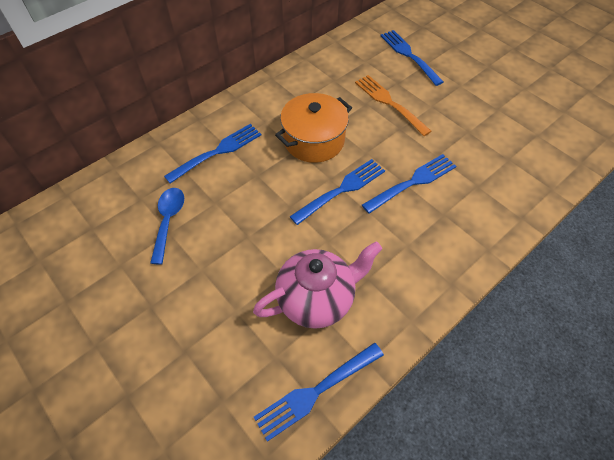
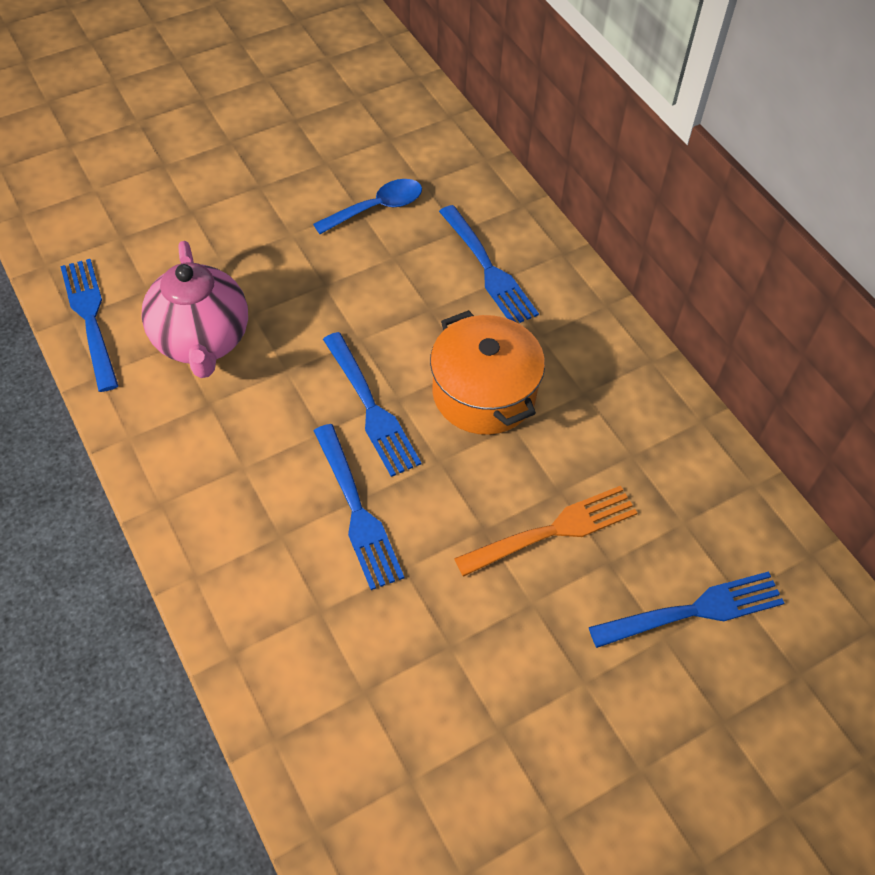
camera: 100 degrees right, 0 degrees up
blue spoon [150,188,184,265] -> blue spoon turned 45 degrees counterclockwise [313,179,422,234]

